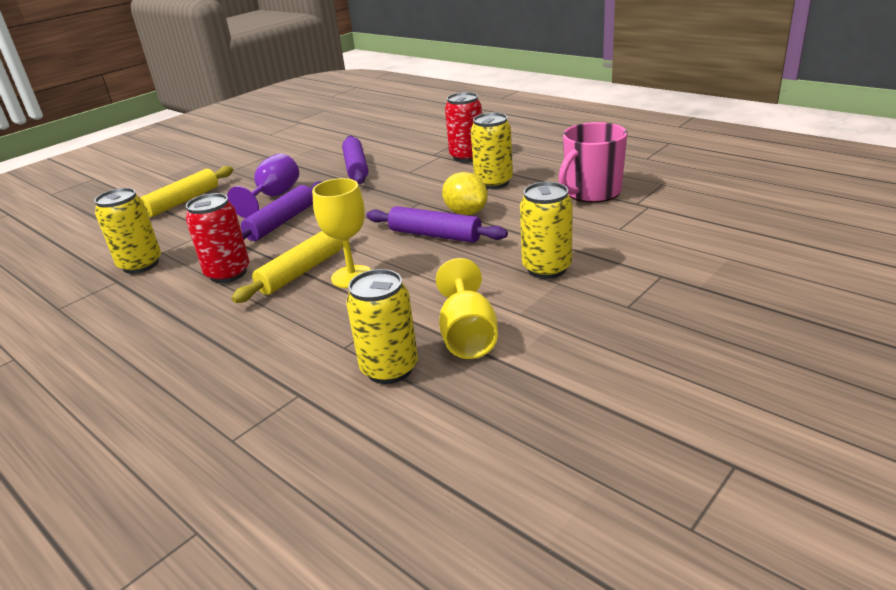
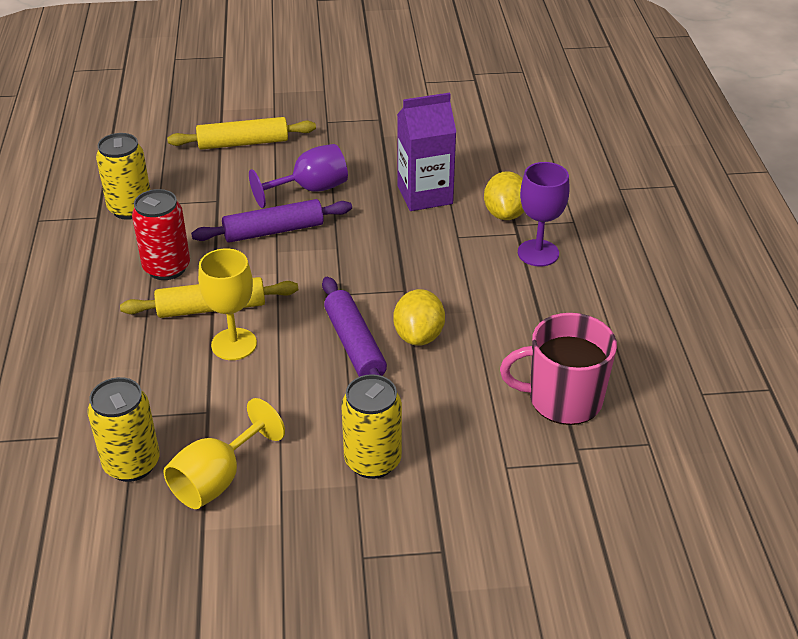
camera: 40 degrees right, 10 degrees up
purple rolling pin [342,136,368,184] -> purple carton [397,93,456,211]
red can [445,92,482,162] -> purple goblet [518,162,570,267]
yellow can [471,113,513,189] -> none
none -> yellow lemon [484,171,524,220]

